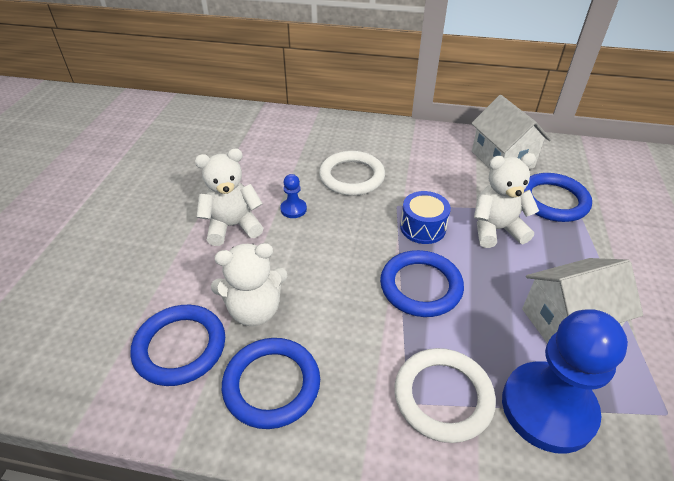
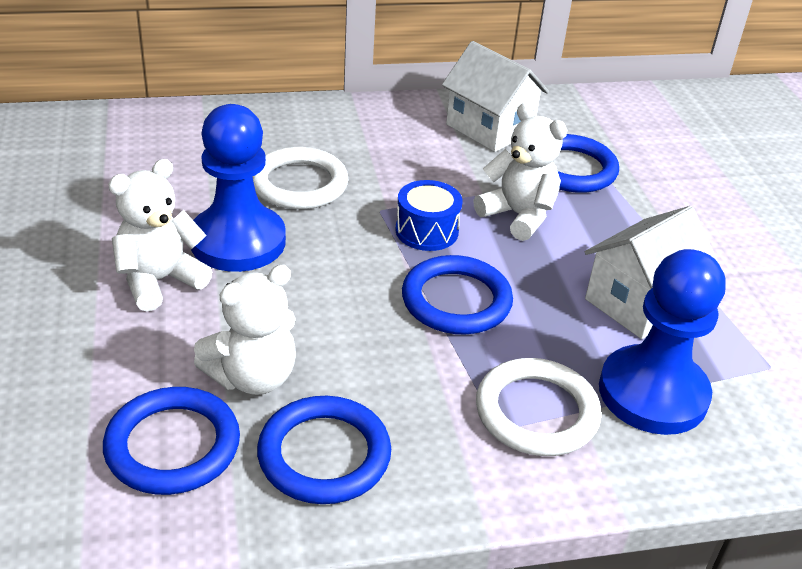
camera: 25 degrees left, 5 degrees down
blue pawn [280,174,307,218] -> blue pawn [191,104,286,272], size x2.42
white teddy bear [474,153,539,248] -> white teddy bear turned 75 degrees clockwise [473,103,567,241]

